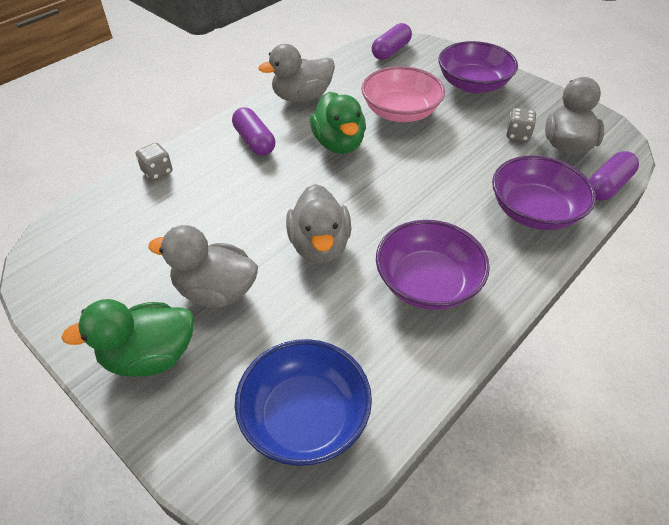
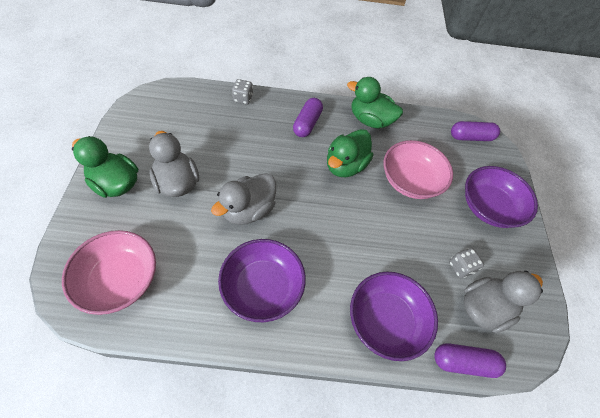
camera: 45 degrees right, 10 degrees up
blue bowl [235,339,372,466] -> pink bowl [62,230,156,315]
grey duck [259,44,335,102] -> green duck [347,77,403,129]

